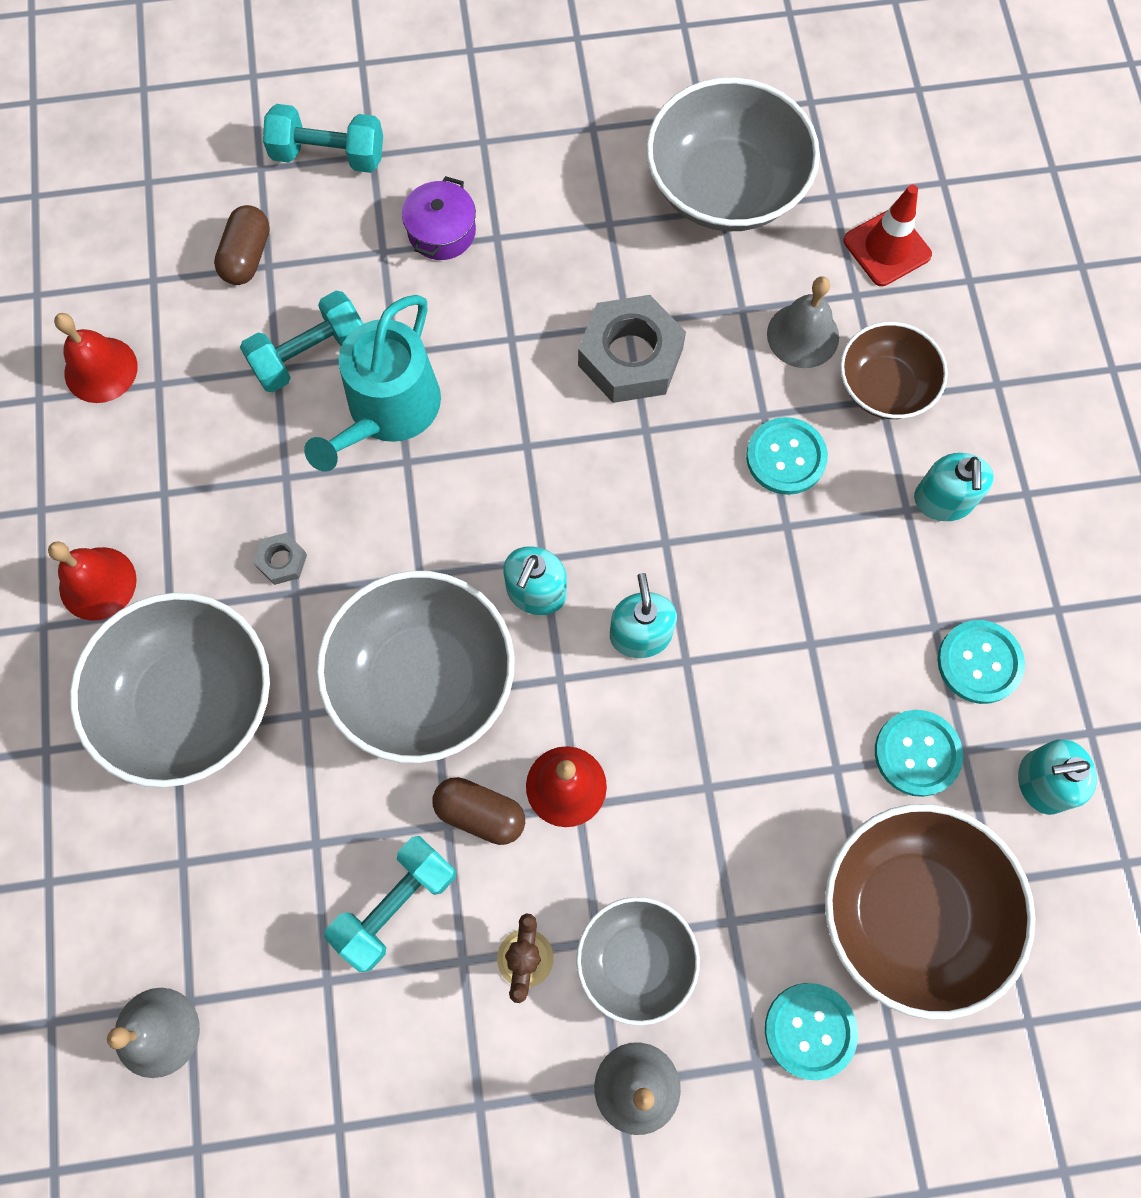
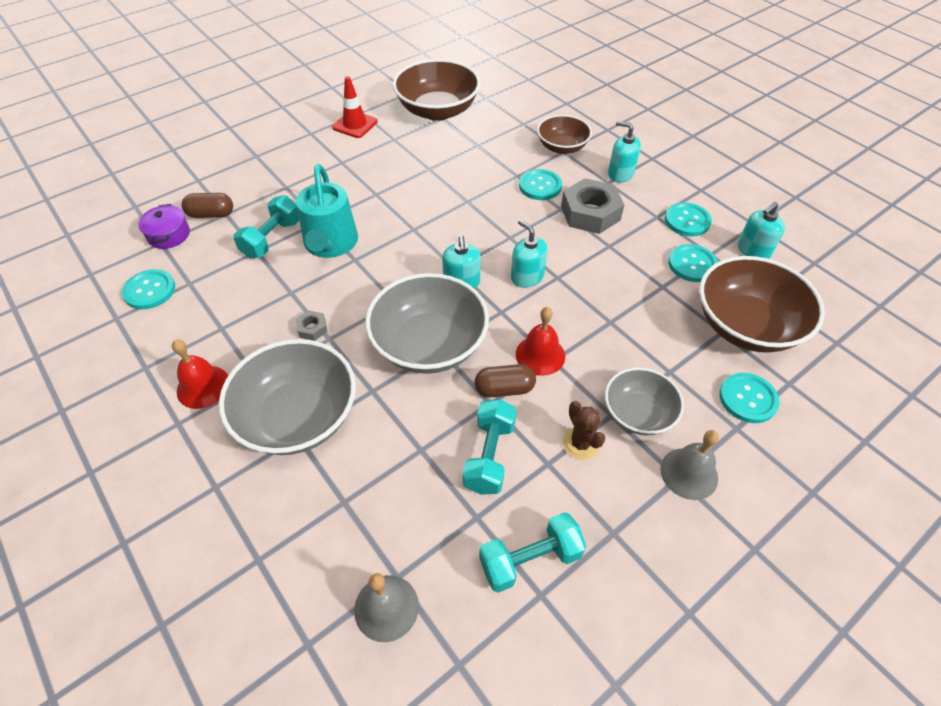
camera: 30 degrees left, 20 degrees down
red bell [54,313,138,403] -> turquoise button [122,269,175,309]
brown capsule [214,205,270,285] -> brown capsule turned 75 degrees counterclockwise [182,193,233,218]
turquoise dumbbell [263,104,383,173] -> turquoise dumbbell moved to [479,512,586,593]
purple pot [402,176,476,260] -> purple pot moved to [138,204,190,249]
grey nut [578,295,686,403] -> grey nut moved to [561,178,624,234]
grey bowl [646,77,820,231] -> brown bowl [393,59,480,121]
grey bell [767,276,839,368] -> none
red traffic cone [843,185,932,286] -> red traffic cone moved to [332,76,378,138]
turquoise soap dispenser [914,453,994,521] -> turquoise soap dispenser turned 150 degrees clockwise [608,121,641,182]

